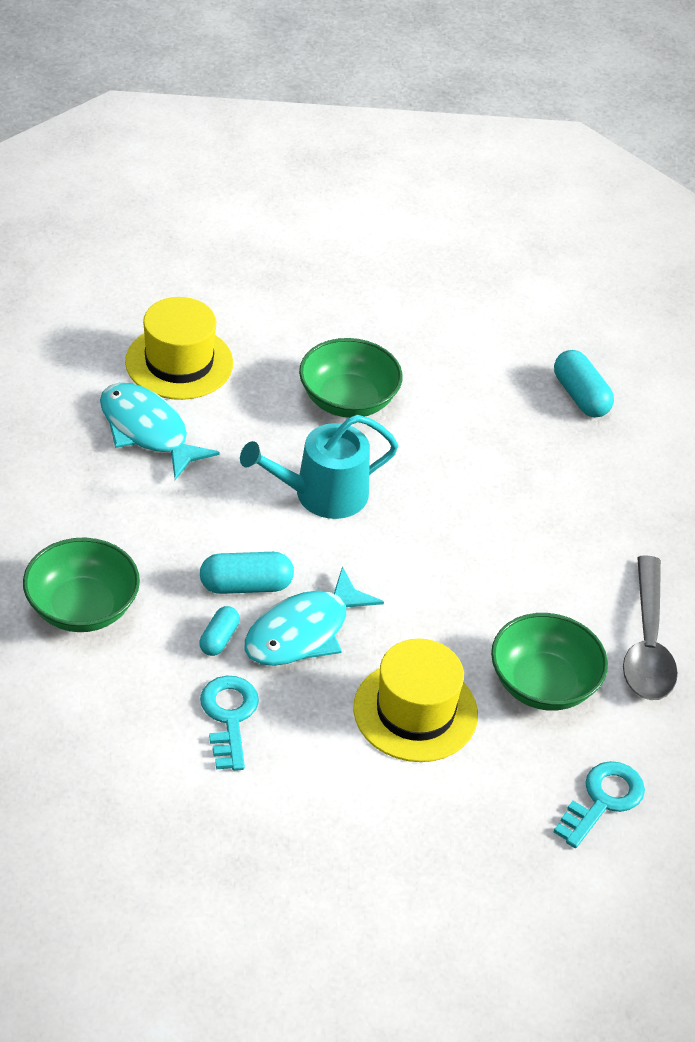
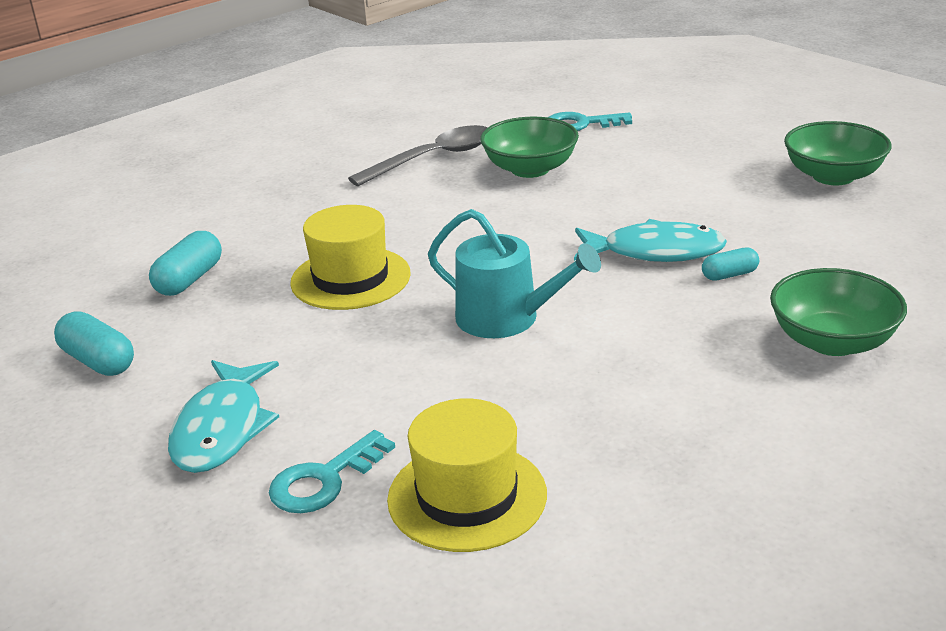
camera: 125 degrees left, 15 degrees down
turquoise fish [100,383,220,480] -> turquoise fish moved to [168,360,279,473]
turquoise capsule [200,552,294,594] -> turquoise capsule moved to [54,311,134,376]
turquoise key [200,676,259,771] -> turquoise key moved to [269,430,395,513]
green bowl [299,338,403,418] -> green bowl moved to [784,121,892,185]
yellow hat [353,639,478,762] -> yellow hat moved to [290,205,411,310]

